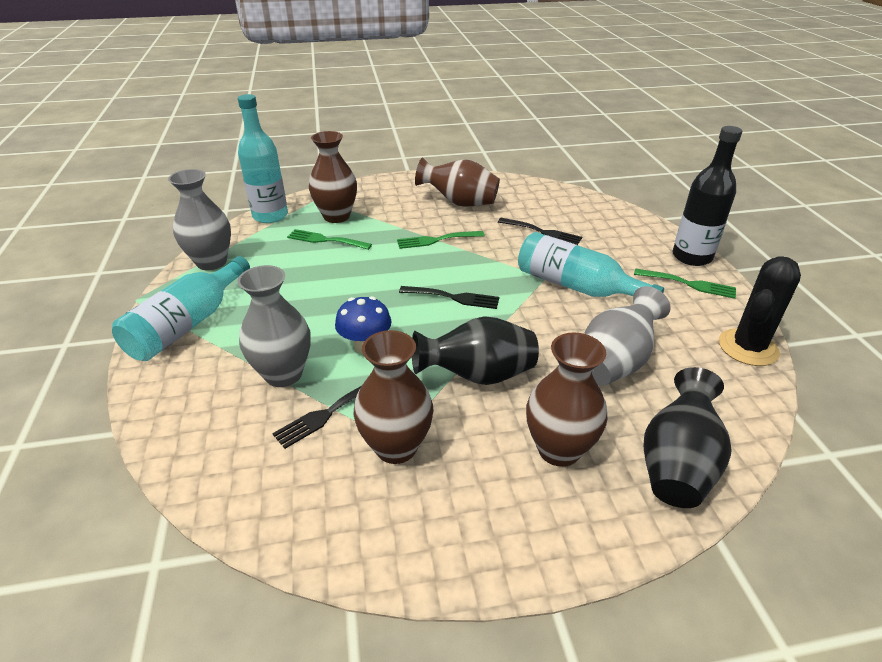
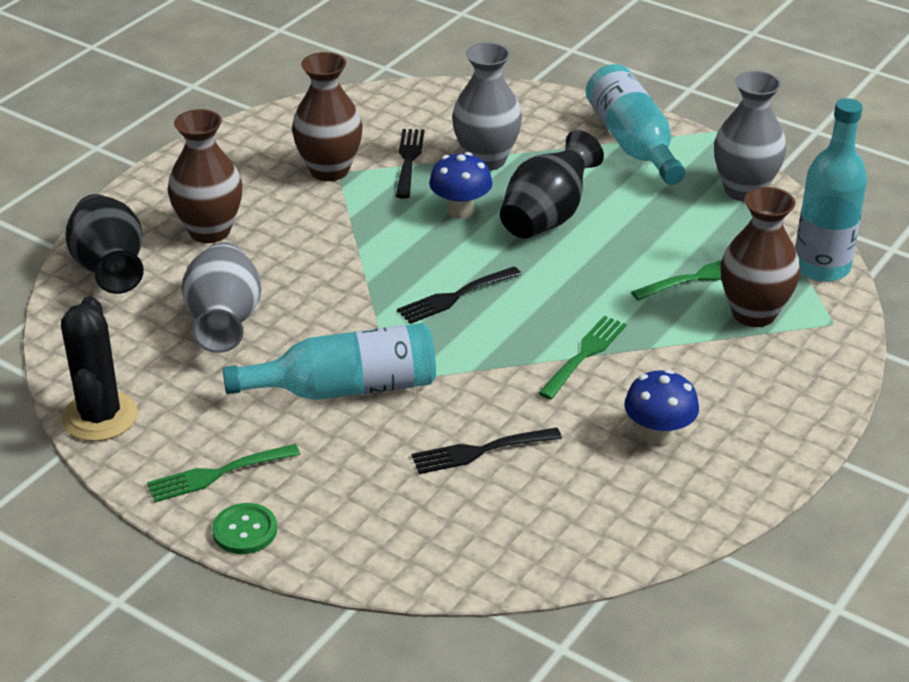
camera: 135 degrees right, 0 degrees up
black vase [412,316,539,385] -> black vase moved to [500,130,604,238]
brown vase [415,158,500,207] -> blue mushroom [624,369,699,447]
black bottle [672,126,742,266] -> green button [212,503,277,554]

